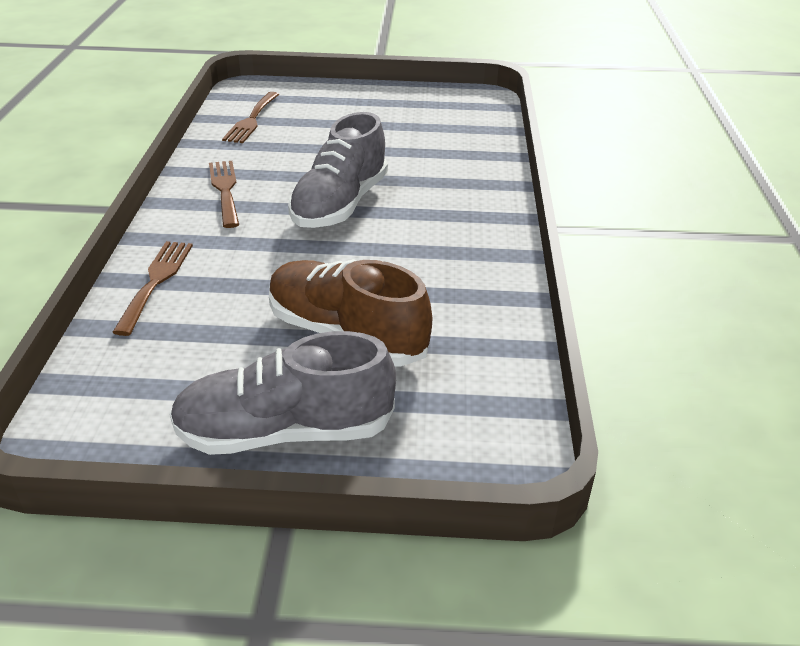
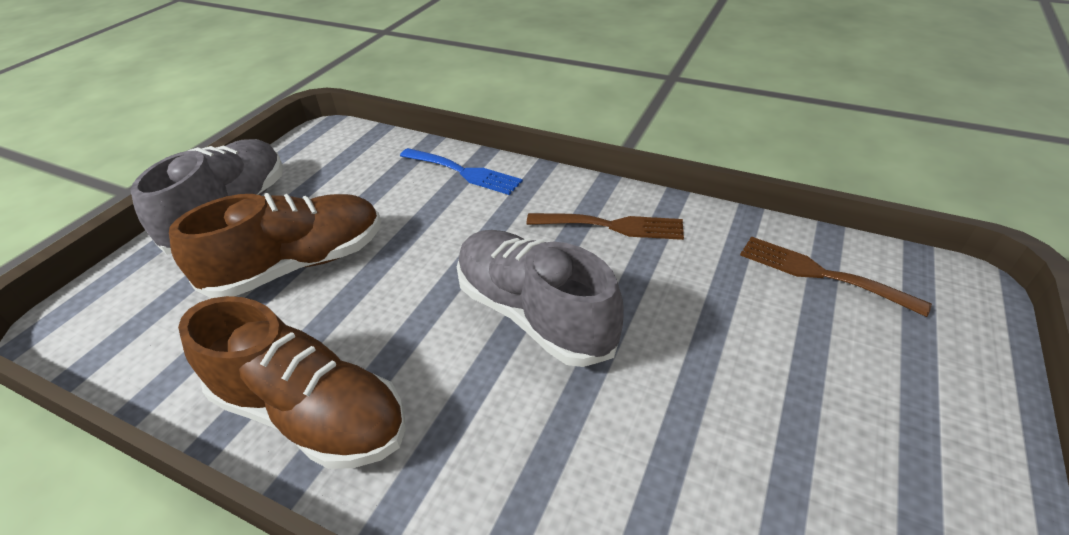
camera: 115 degrees right, 5 degrees up
brown fork [112,241,193,336] -> blue fork [400,148,523,195]
none -> brown shoe [178,296,406,469]

